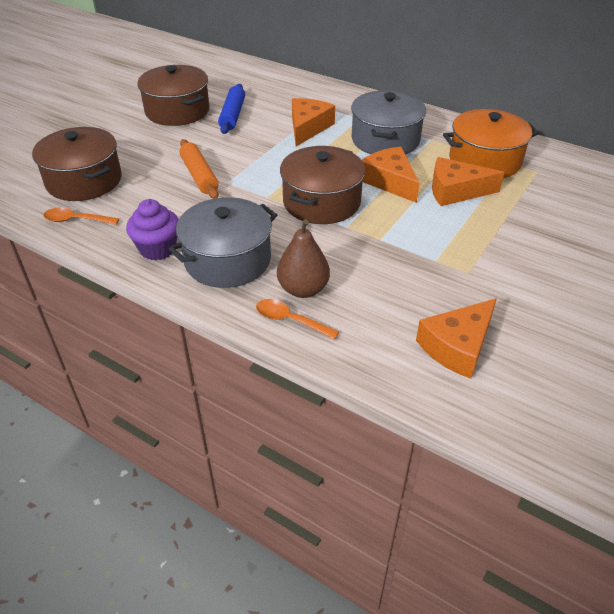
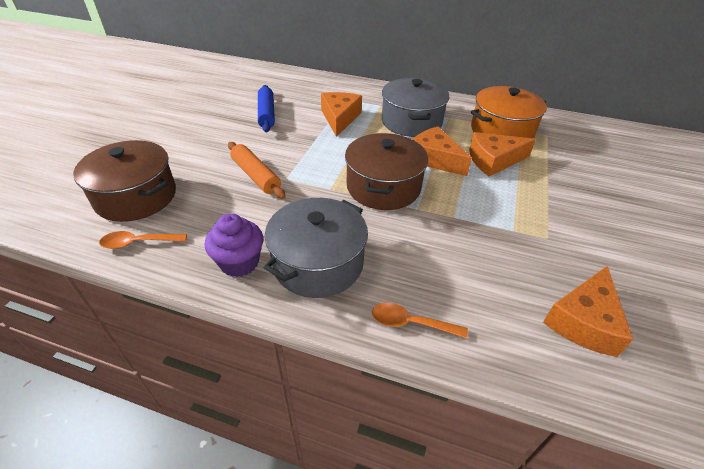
camera: 15 degrees left, 0 degrees up
brown pot [138,65,210,126] -> none
brown pear [277,219,330,298] -> none

